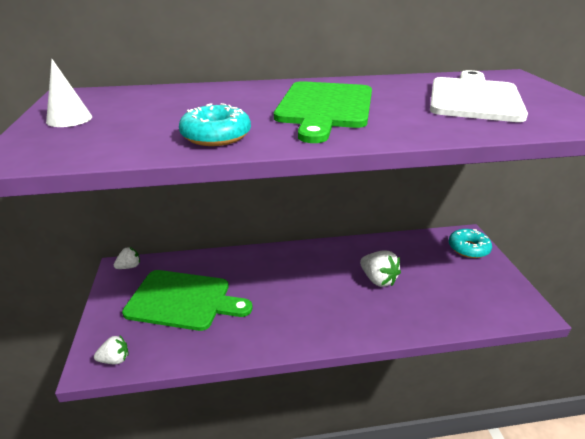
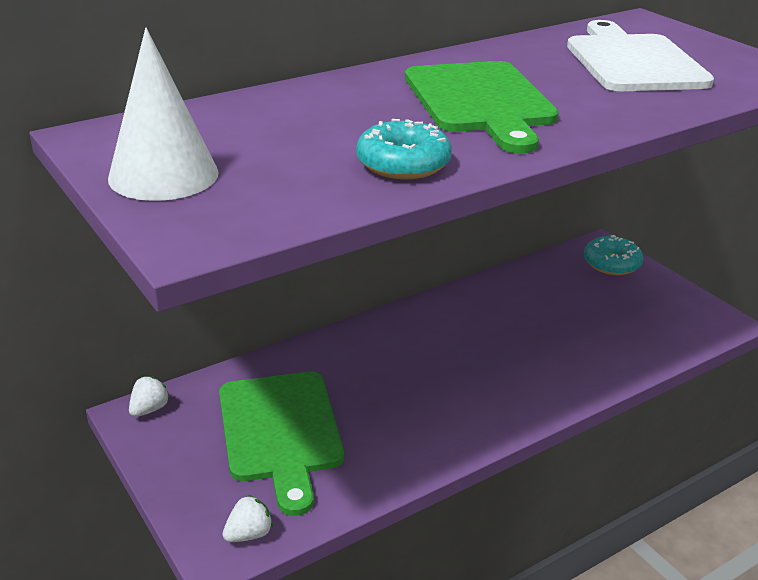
camera: 25 degrees left, 0 degrees up
white cone [46,59,92,127] -> white cone [108,28,219,201], size x1.67
green cutting board [122,270,253,331] -> green cutting board turned 90 degrees clockwise [219,372,344,516]
white strawberry [360,250,401,287] -> none

